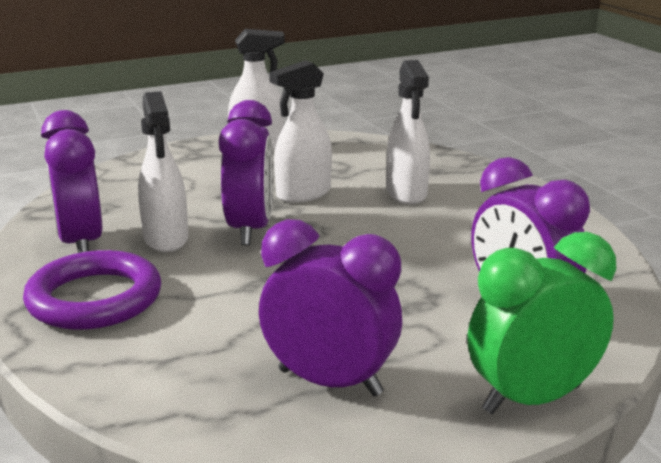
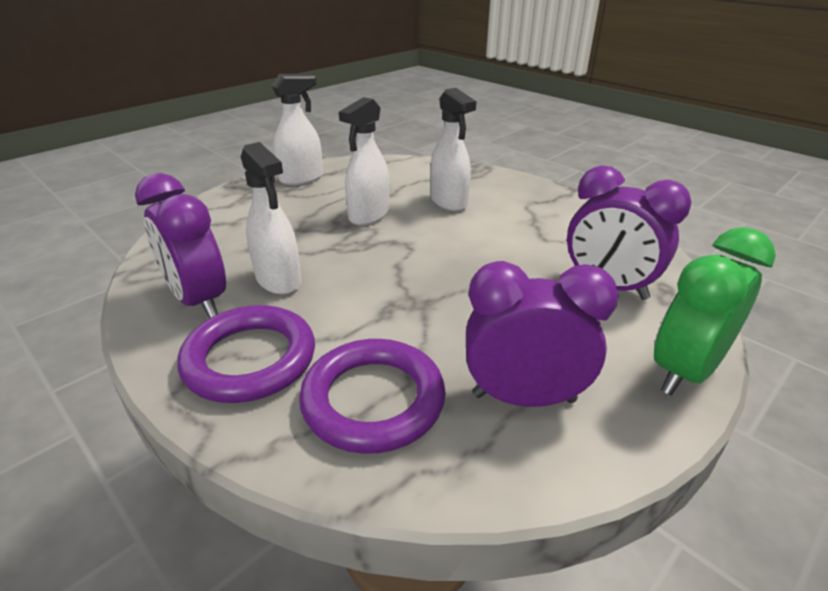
camera: 20 degrees left, 10 degrees up
purple clock [218,100,274,245] -> none
none -> purple ring [299,339,446,454]

